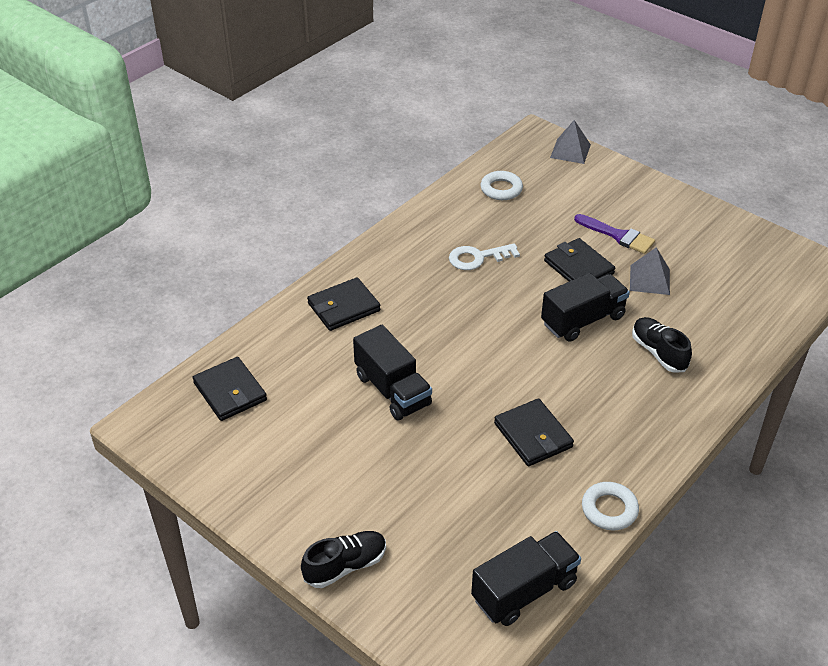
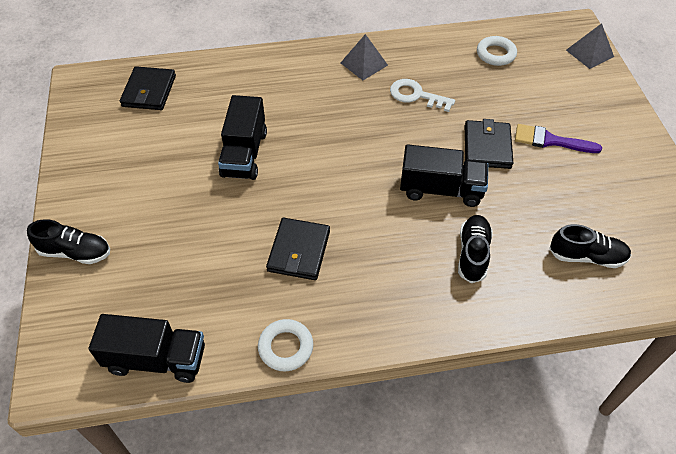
camera: 40 degrees right, 10 degrees up
black wallet [307,277,380,331] -> none
purple brush [574,214,655,254] -> purple brush turned 120 degrees clockwise [515,124,602,153]
grey pyramid [630,247,670,295] -> grey pyramid moved to [341,34,388,80]
none -> black shoe [549,224,631,268]

